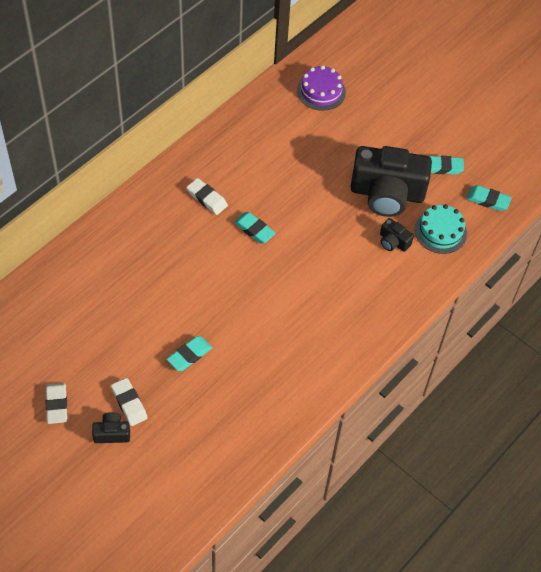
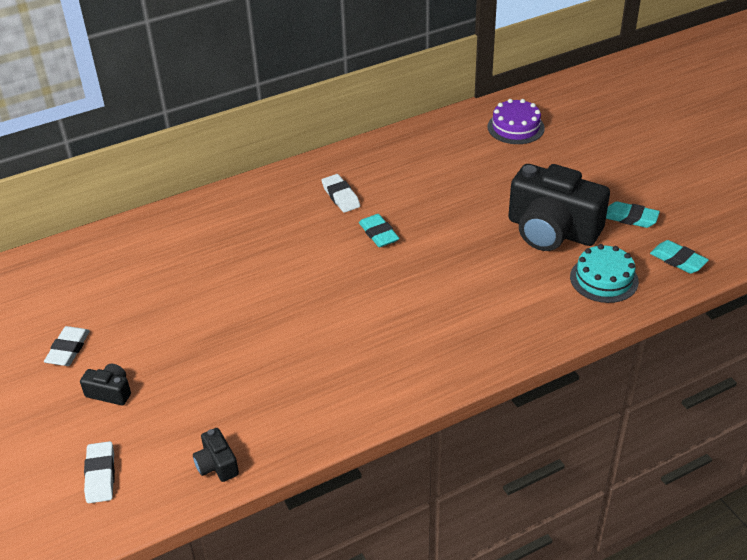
camera: 25 degrees right, 15 degrees down
white eraser [111,378,148,426] -> white eraser moved to [84,441,115,503]
turquoise eraser [167,336,212,371] -> none
black camera [380,218,414,252] -> black camera moved to [193,428,239,482]

